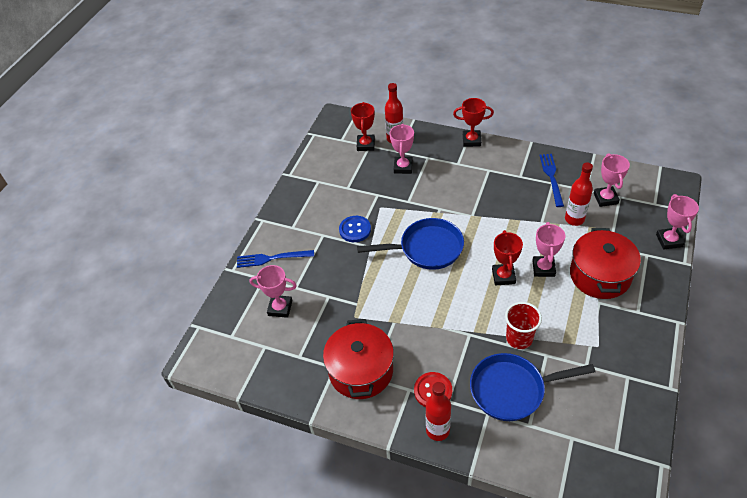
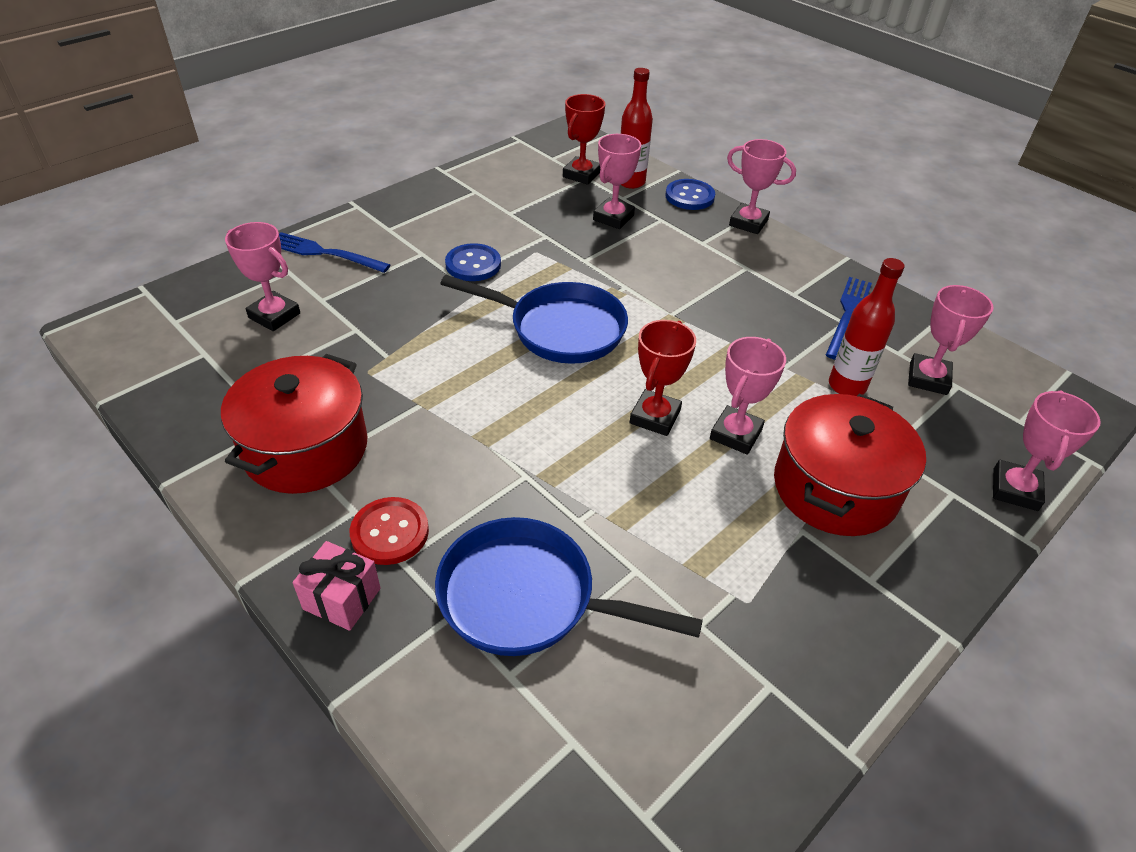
camera: 20 degrees right, 5 degrees down
red bottle [426,382,451,441] -> pink gift [293,541,380,631]
red trophy [453,98,494,147] -> pink trophy [727,139,796,234]
red cup [505,302,542,349] -> none
none -> blue button [665,179,715,210]

